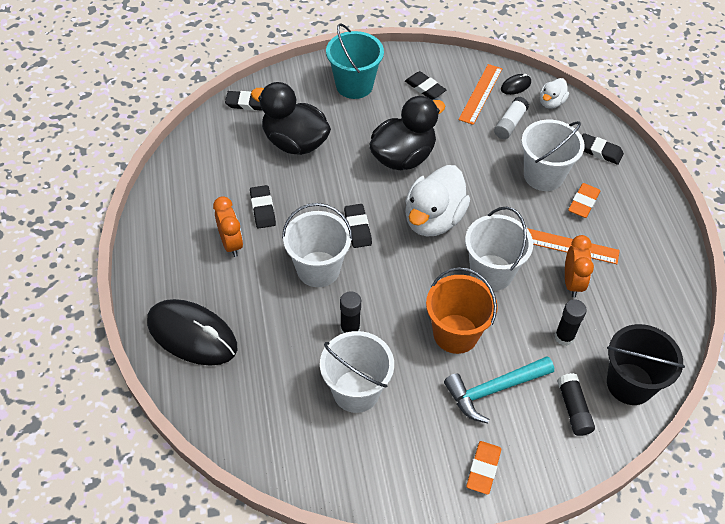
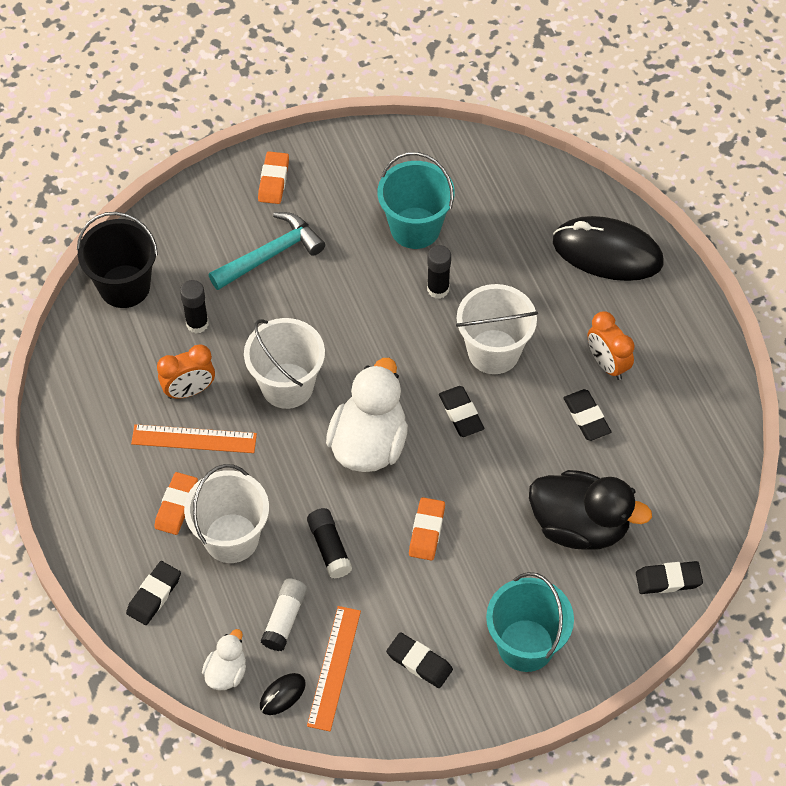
camera: 170 degrees right, 5 degrees up
white bucket [320,331,394,413] -> turquoise bucket [378,152,455,249]
black duck [369,96,445,170] -> orange eraser [409,497,445,561]
orange bucket [426,267,498,354] -> none
black glue stick [557,373,595,436] -> black glue stick moved to [307,508,352,579]
orange clock [565,235,594,298] -> orange clock turned 105 degrees counterclockwise [157,344,215,399]
black eraser [582,133,624,165] -> black eraser turned 75 degrees counterclockwise [126,561,181,625]

